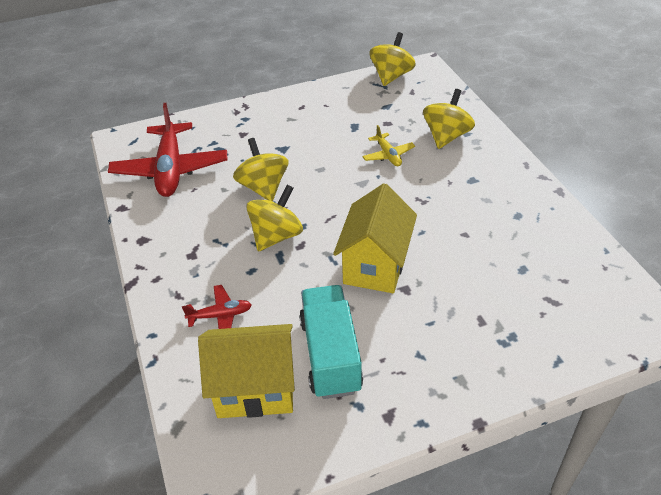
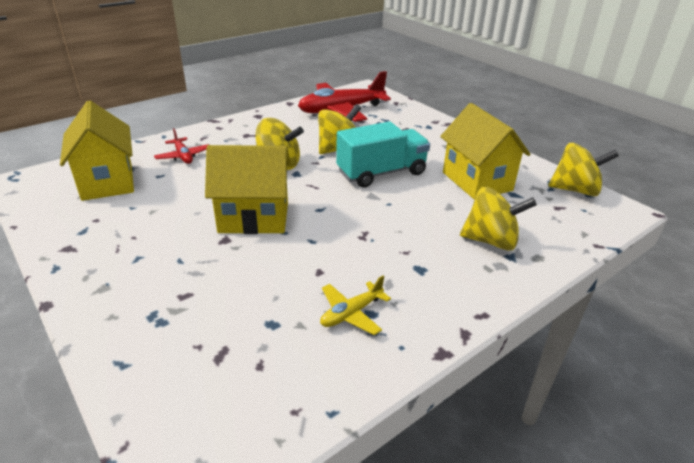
camera: 70 degrees right, 10 degrees down
turquoise truck [299,285,363,399] -> turquoise truck moved to [336,122,430,188]
yellow plane [362,125,415,166] -> yellow plane moved to [320,276,391,335]
none -> yellow house [440,103,531,200]

